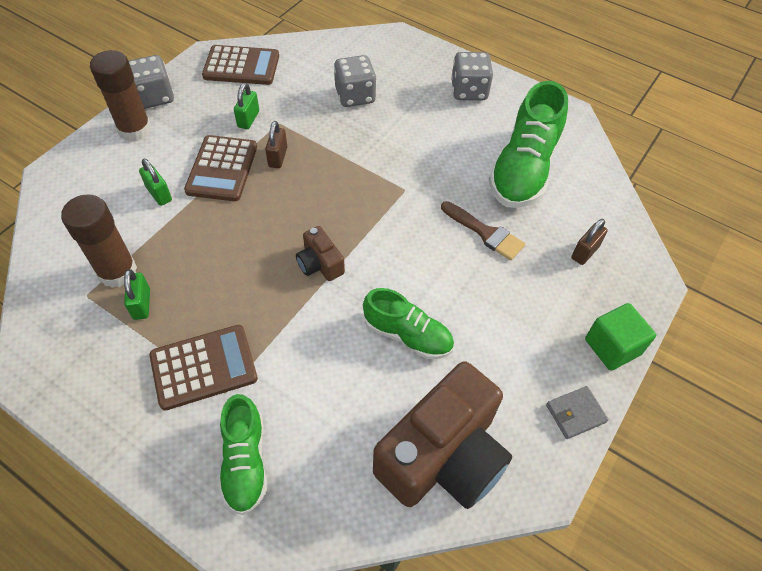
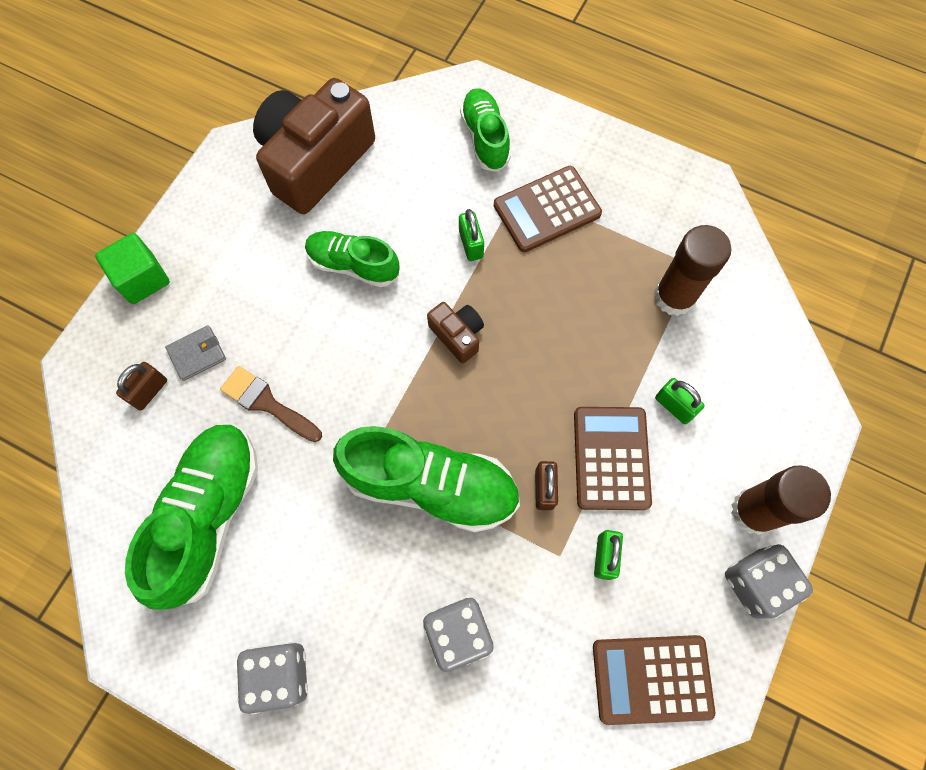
camera: 175 degrees right, 15 degrees up
green padlock [124,269,150,320] -> green padlock moved to [459,209,484,261]
grey wallet [546,386,609,439] -> grey wallet moved to [165,326,226,381]
none -> green shoe [333,426,520,532]

